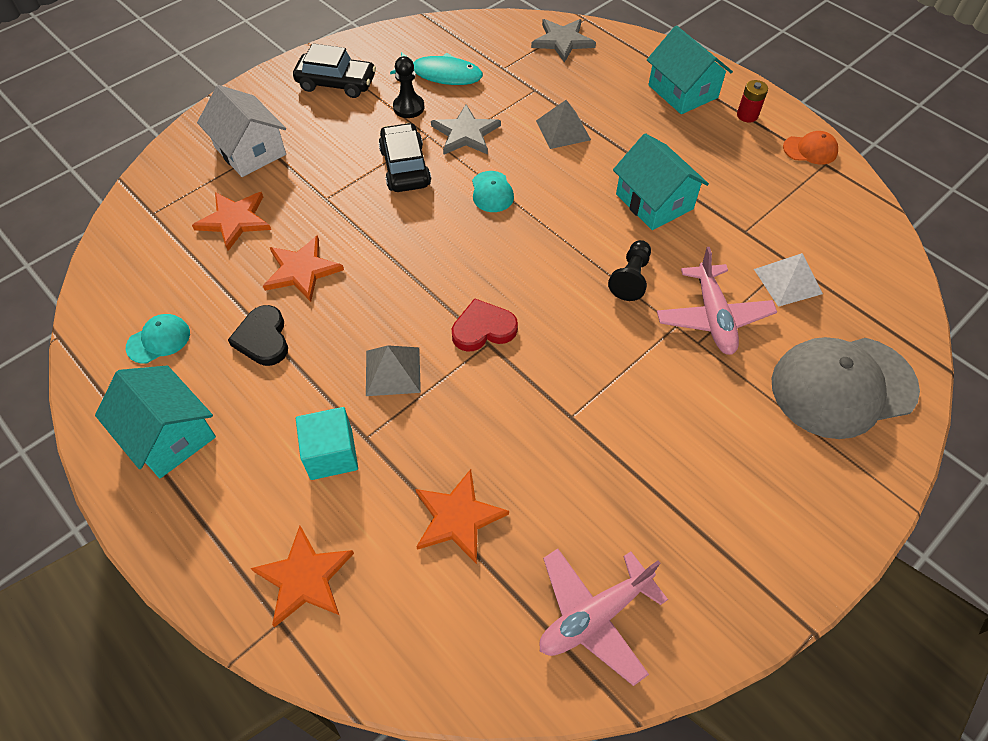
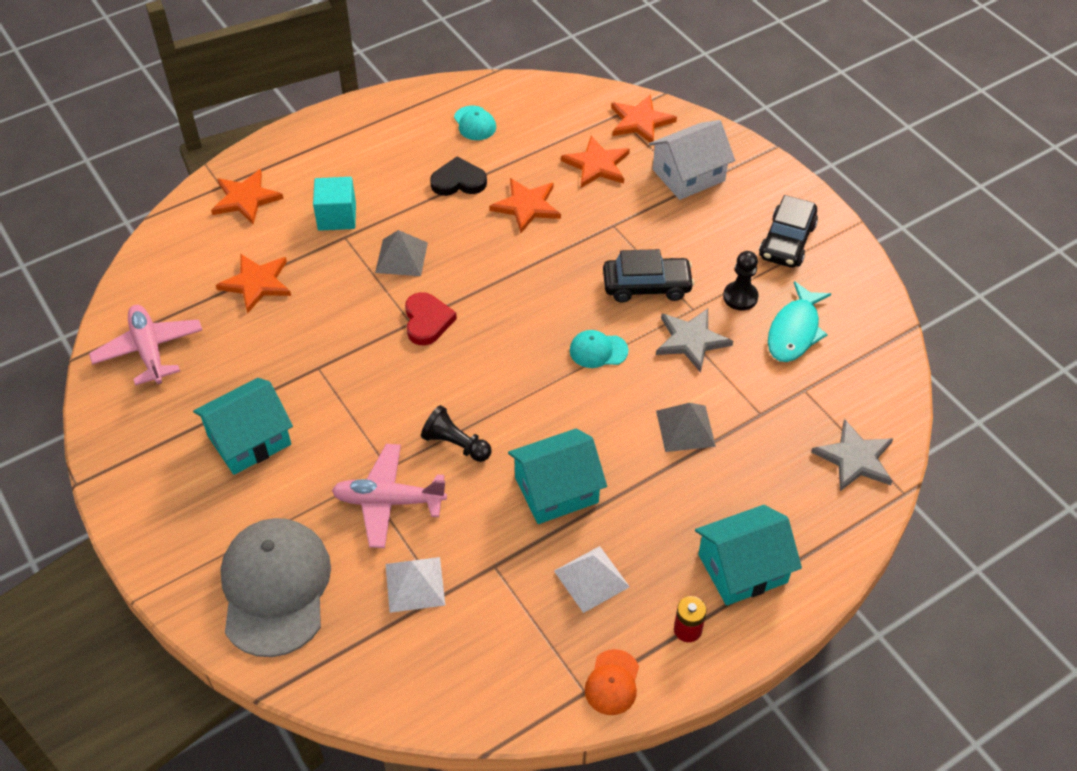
camera: 100 degrees right, 5 degrees down
turquoise house [95,366,216,478] -> turquoise house moved to [193,378,293,475]
none -> white pyramid [554,546,630,613]
none -> orange star [611,94,677,142]

